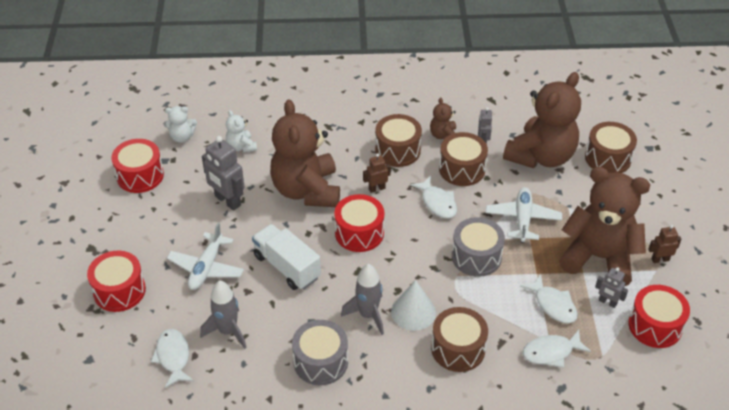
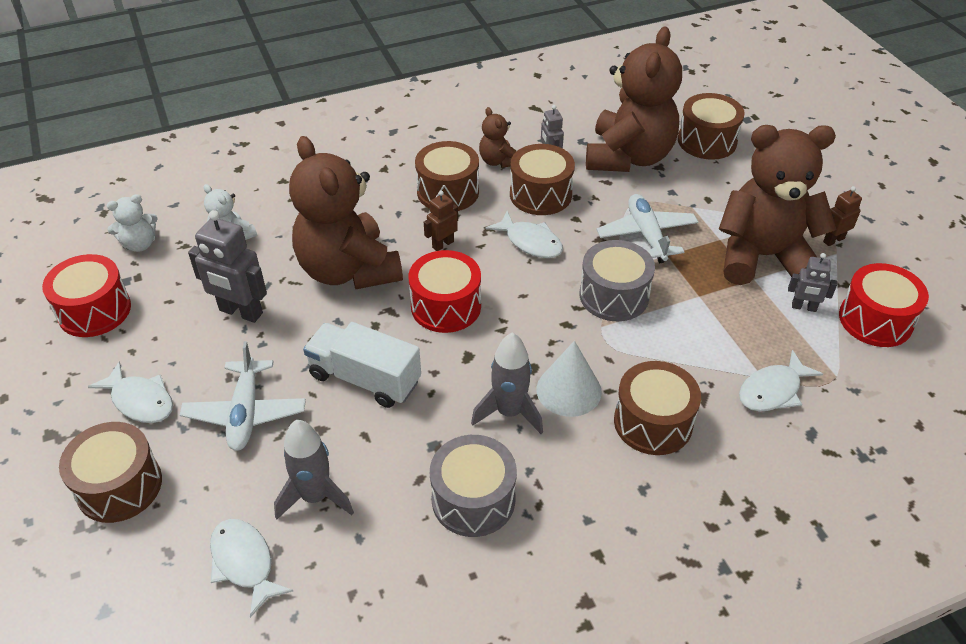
camera: 20 degrees left, 0 degrees up
red drum [87,251,146,312] -> brown drum [59,422,162,523]
white fish [520,274,578,323] -> white fish moved to [88,361,173,423]

